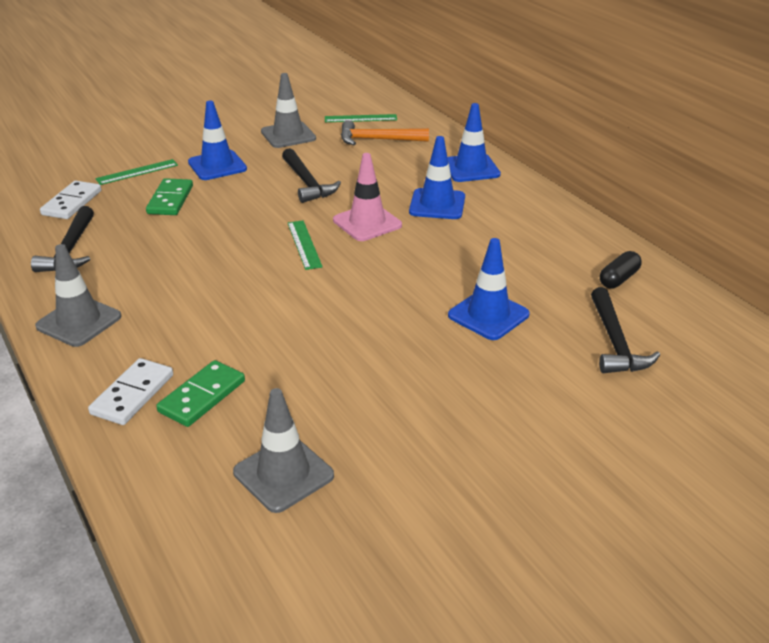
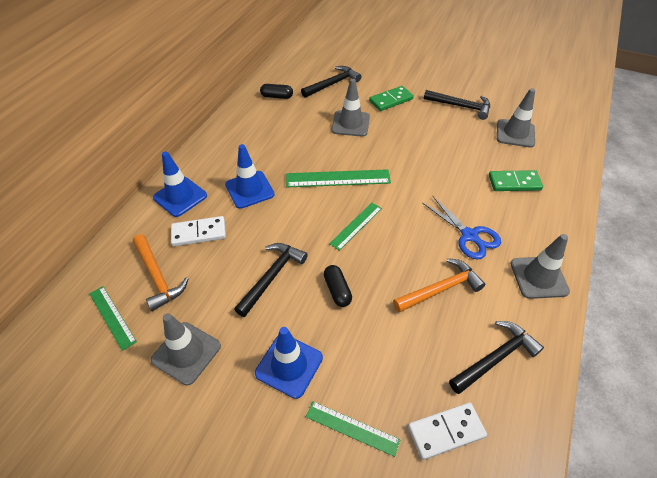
camera: 125 degrees left, 15 degrees up
white domino [88,358,173,425] -> white domino moved to [171,216,226,246]
green domino [146,178,193,215] -> green domino moved to [369,86,414,111]
pink traffic cone [333,153,402,241] -> none
blue traffic cone [448,238,530,340] -> grey traffic cone [332,79,370,137]
none -> green ruler [286,169,391,187]
none -> black capsule [324,265,352,307]
none -> orange hammer [393,258,486,313]
none -> blue scissors [423,196,501,260]
none -> black hammer [424,90,490,120]

